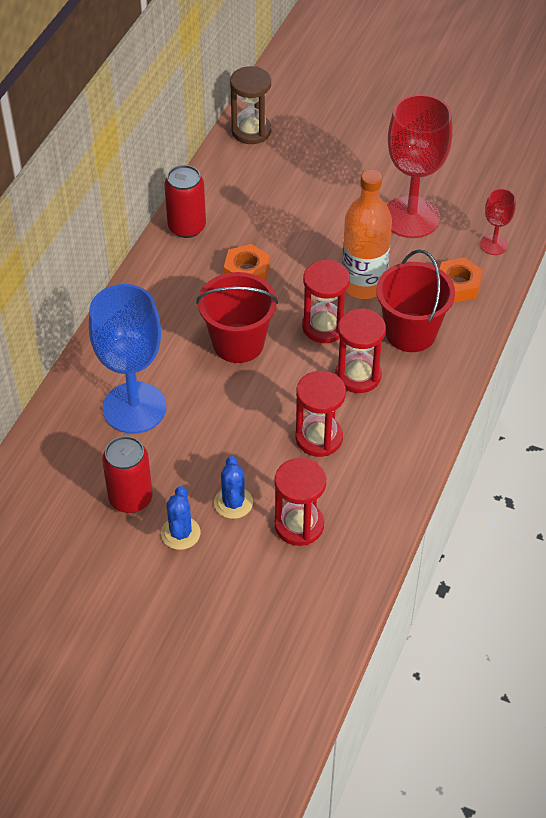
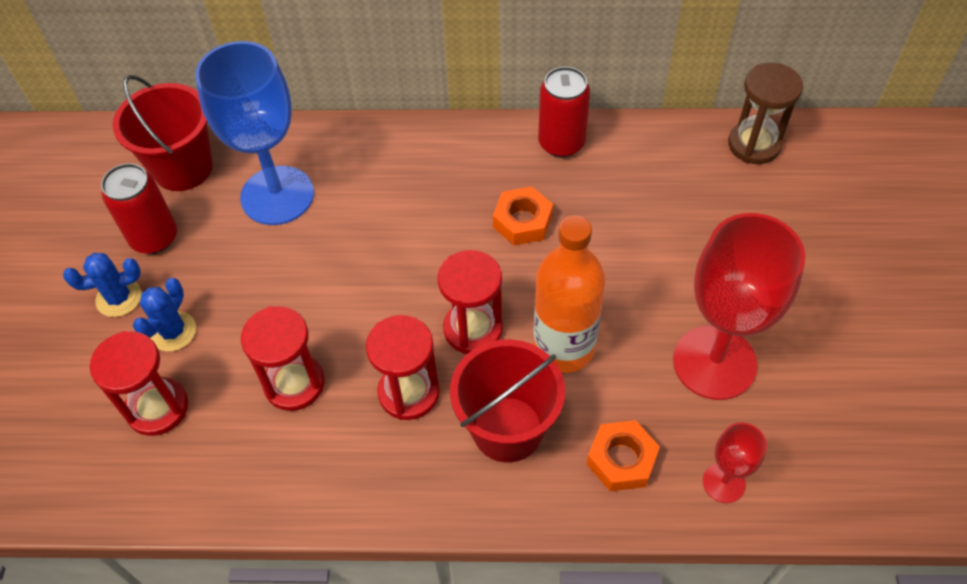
camera: 70 degrees right, 5 degrees up
red bucket [196,272,278,363] -> red bucket moved to [113,75,213,191]
blue cactus [214,456,253,519] -> blue cactus turned 45 degrees counterclockwise [133,278,196,352]

